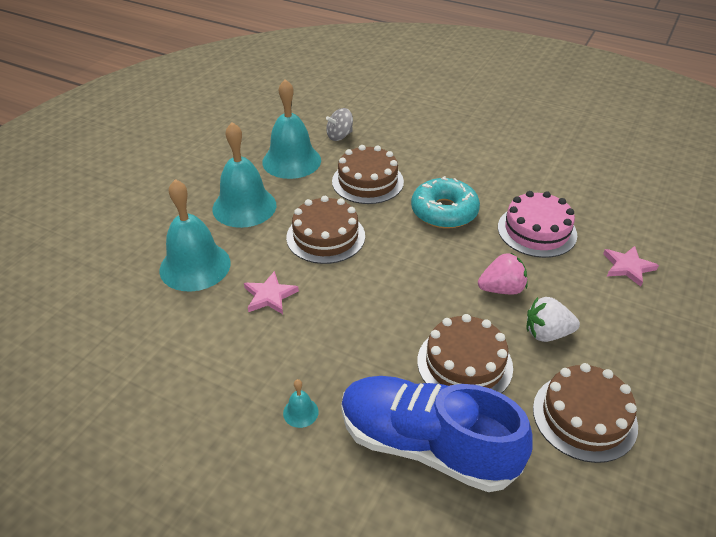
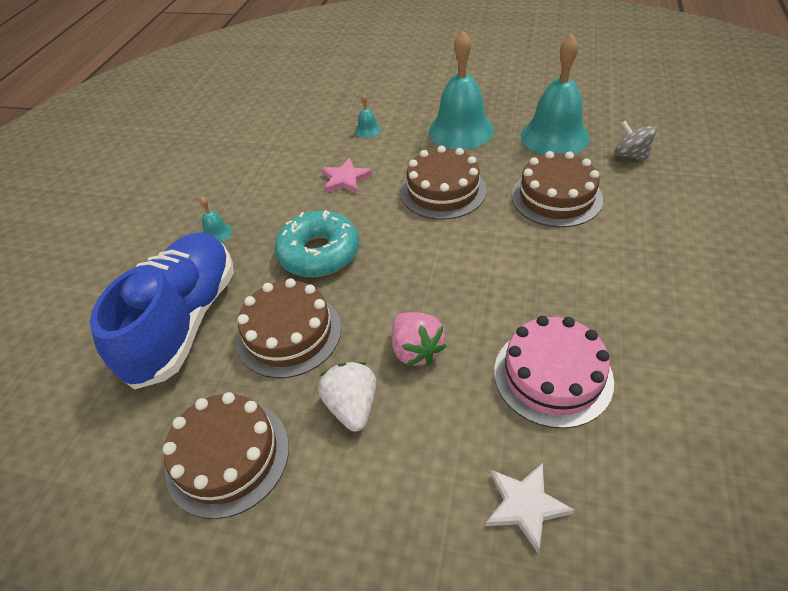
camera: 80 degrees right, 5 degrees up
turquoise bell [159,179,231,291] -> turquoise bell [355,93,381,138], size x0.41
turquoise donut [411,176,480,229] -> turquoise donut moved to [274,210,359,277]
pink star [603,246,659,287] -> white star [486,463,574,553]

